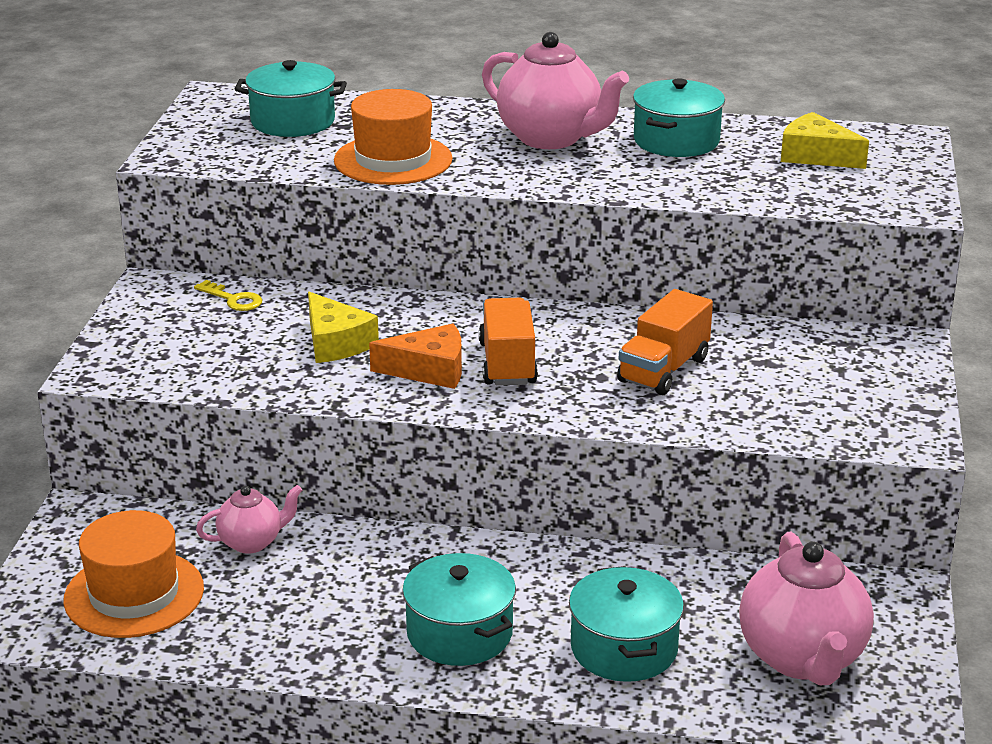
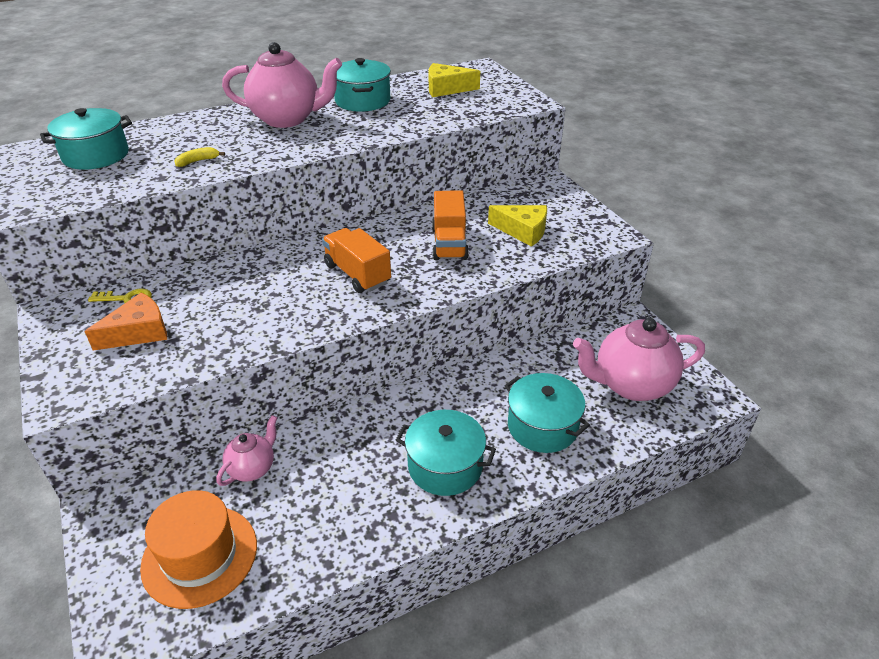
camera: 35 degrees left, 10 degrees up
yellow cheese [308,292,379,363] -> yellow cheese moved to [488,205,547,247]
orange hat [334,89,453,185] -> yellow banana [174,147,225,167]
orange cheese [369,324,462,389] -> orange cheese moved to [84,292,167,351]
pink teapot [739,532,874,685] -> pink teapot turned 120 degrees clockwise [573,318,705,401]

